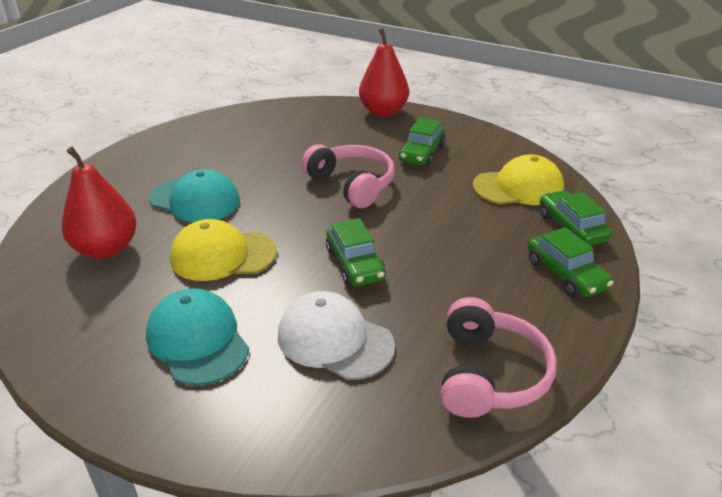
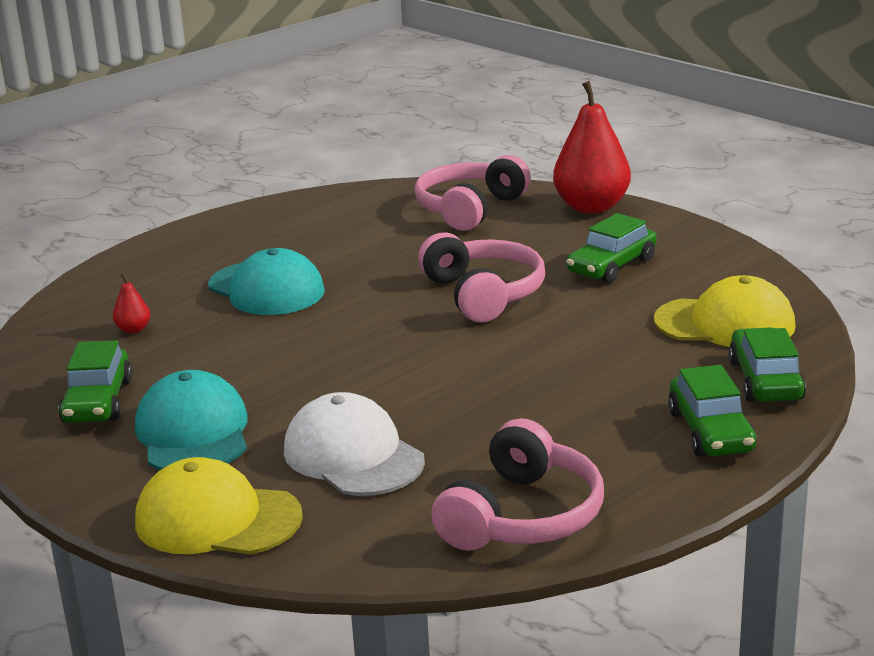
camera: 20 degrees right, 10 degrees down
red pear [62,147,136,259] -> red pear [113,273,150,333], size x0.41
yellow cap [170,219,277,281] -> yellow cap moved to [135,457,303,555]
green car [326,218,386,286] -> green car moved to [58,340,132,423]
none -> pink headphones [415,155,531,231]

